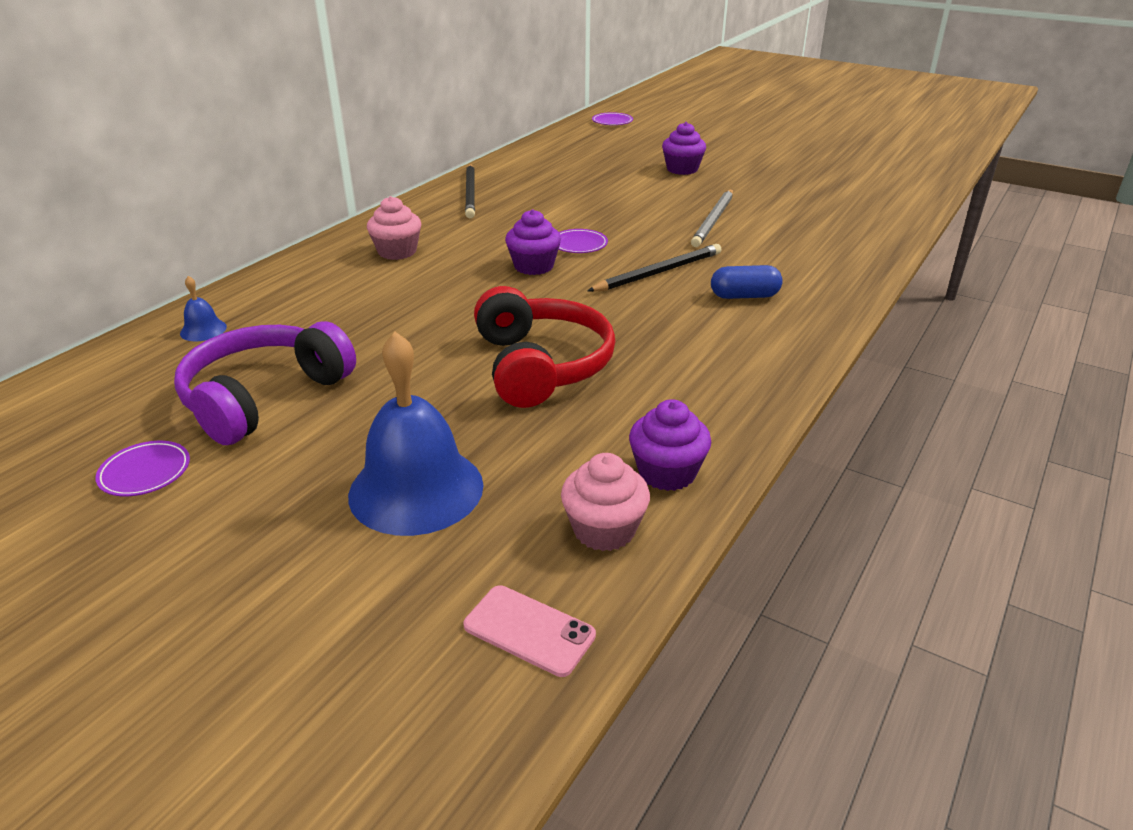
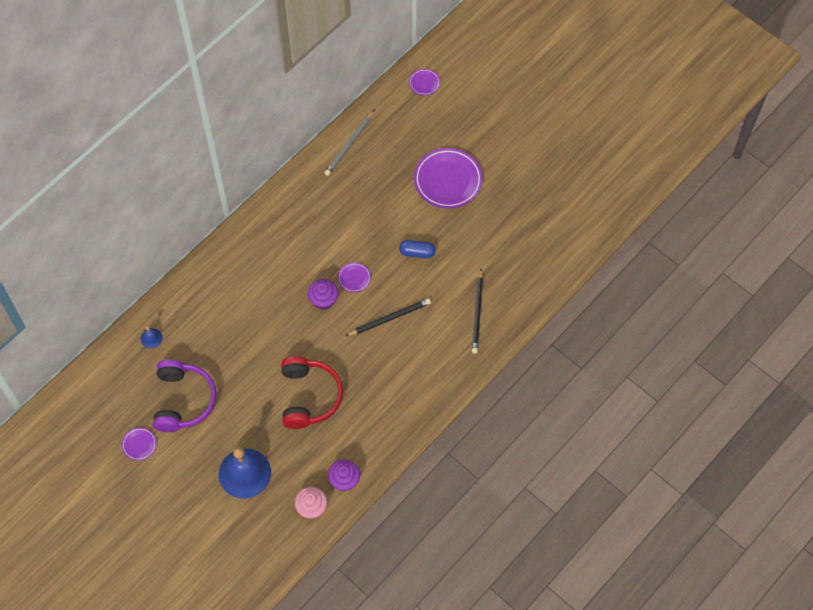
camera: 10 degrees right, 30 degrees up
purple headphones [174,321,356,445] -> purple headphones turned 135 degrees clockwise [153,360,217,432]
pink cupcake [367,196,421,260] -> none
pink phone [464,585,596,677] -> none
black pencil [465,164,475,219] -> black pencil moved to [472,269,483,353]
purple cupcake [662,122,706,175] -> purple plate [414,148,483,209]
grey pencil [691,189,733,247] -> grey pencil moved to [324,110,374,176]
blue capsule [711,265,783,299] -> blue capsule moved to [399,240,436,258]

